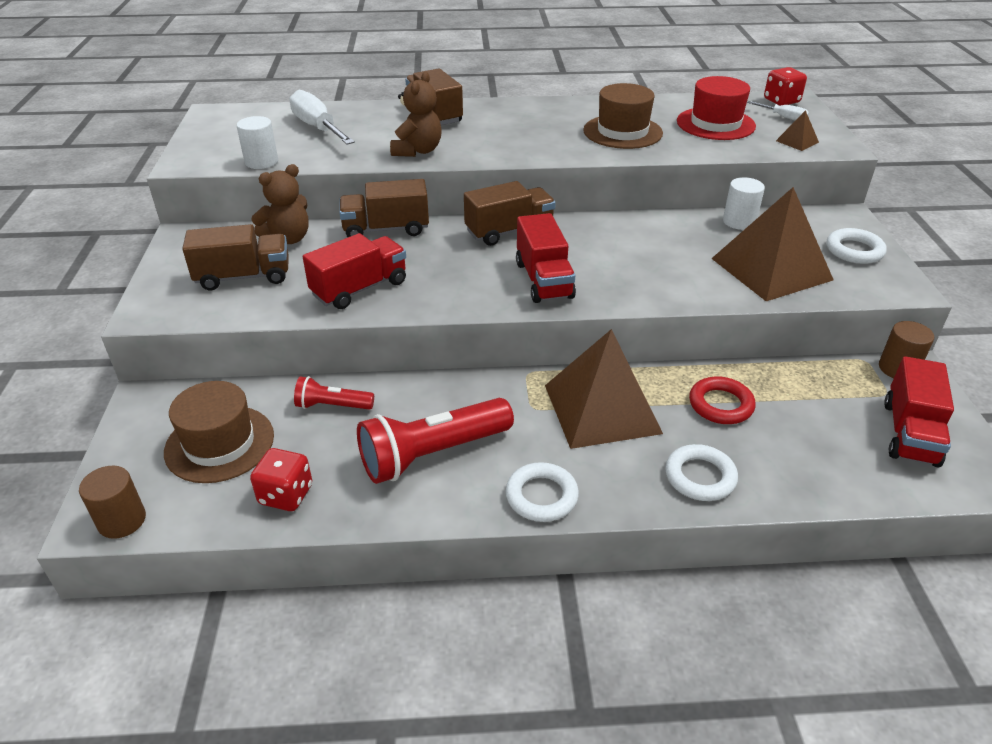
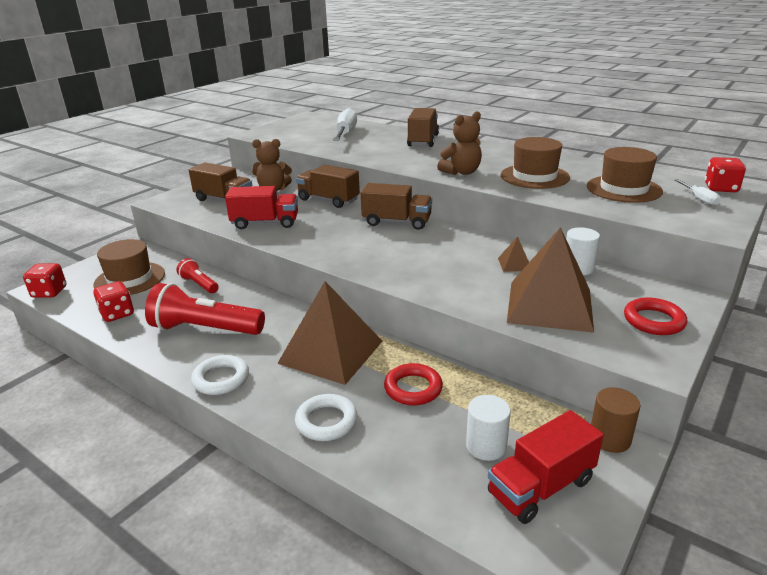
camera: 40 degrees right, 10 degrees down
brown cylinder [79,466,146,539] -> red dice [23,263,66,298]
white cylinder [237,116,278,169] -> white cylinder moved to [466,395,511,461]
brown teddy bear [390,72,442,157] -> brown teddy bear moved to [437,111,482,175]
red truck [516,213,576,303] -> none
red hat [677,76,756,140] -> brown hat [587,147,663,203]
brown pyramid [776,110,819,151] -> brown pyramid moved to [498,236,529,272]
white ring [827,228,887,264] -> red ring [624,298,687,335]

